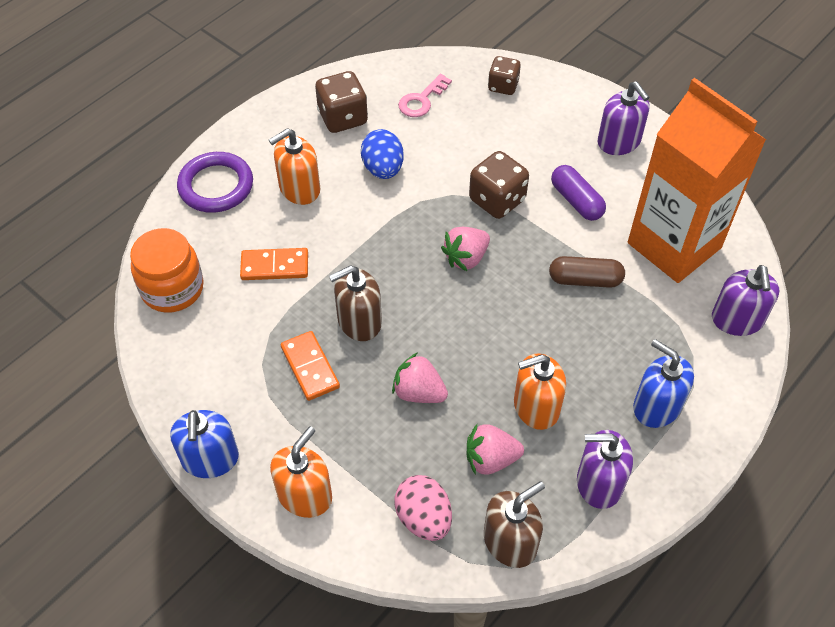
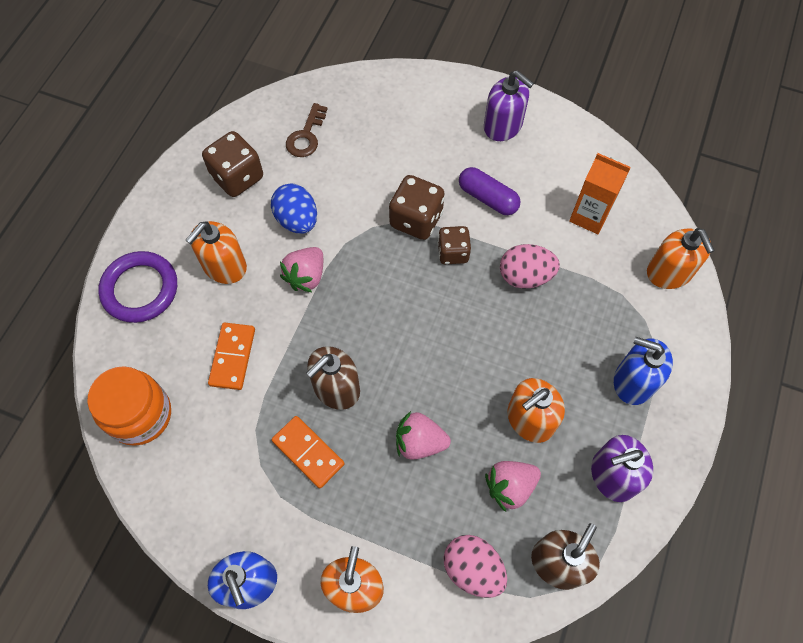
camera: 20 degrees left, 10 degrees up
orange domino [240,248,308,280] -> orange domino turned 60 degrees counterclockwise [208,322,255,390]
pink key [398,74,452,117] -> brown key [286,103,328,157]
pink strawberry [441,227,490,271] -> pink strawberry moved to [280,247,323,292]
brown dice [488,56,521,95] -> brown dice moved to [438,226,471,264]
brown capsule [549,256,625,288] -> pink egg [500,244,560,289]
orange carton [628,78,766,283] -> orange carton [569,153,630,234], size x0.50
purple soap dispenser [712,265,779,336] -> orange soap dispenser [647,228,715,289]

